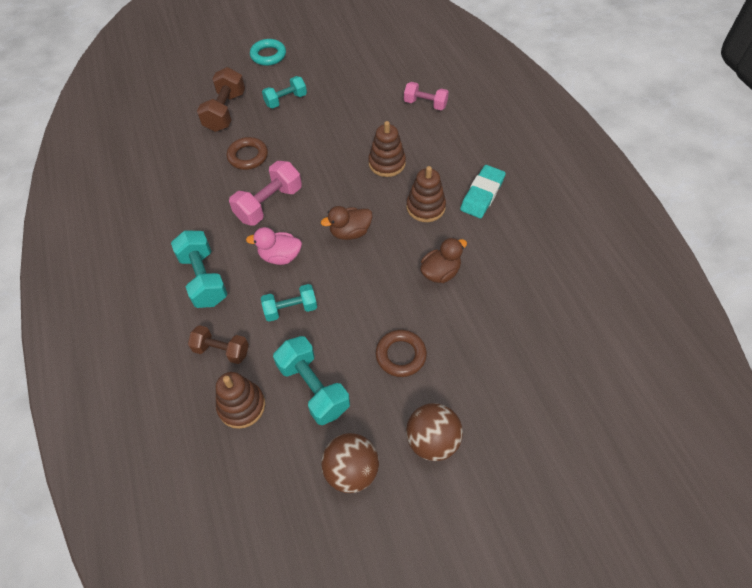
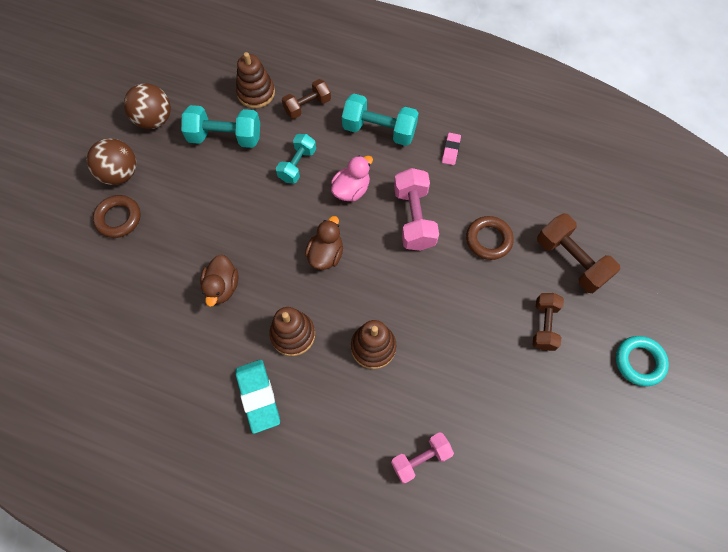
camera: 130 degrees right, 10 degrees up
turquoise dumbbell [262,76,307,108] -> brown dumbbell [533,293,564,351]
brown ring [376,330,427,377] -> brown ring moved to [93,195,141,238]
none -> pink eraser [442,133,461,165]

